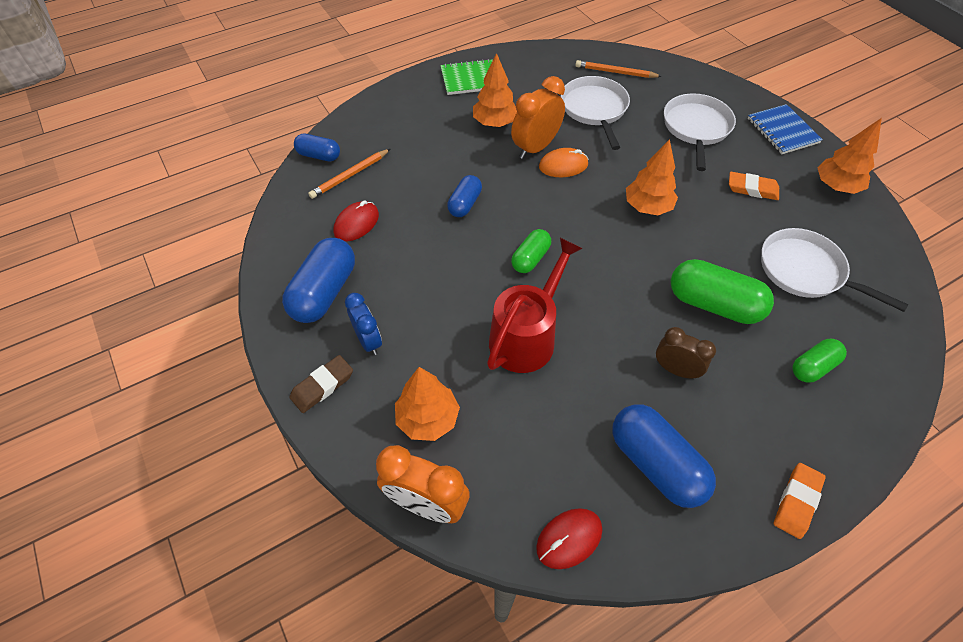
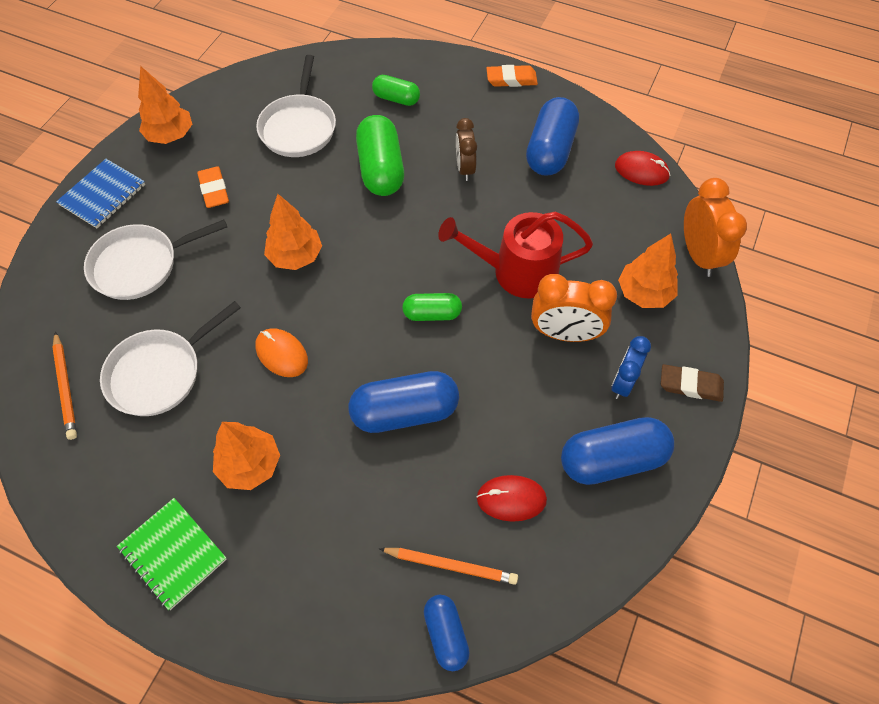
camera: 125 degrees left, 5 degrees up
blue capsule [447,175,482,217] -> blue capsule [348,371,459,433], size x1.72
orange clock [511,76,565,159] -> orange clock moved to [531,274,617,342]

